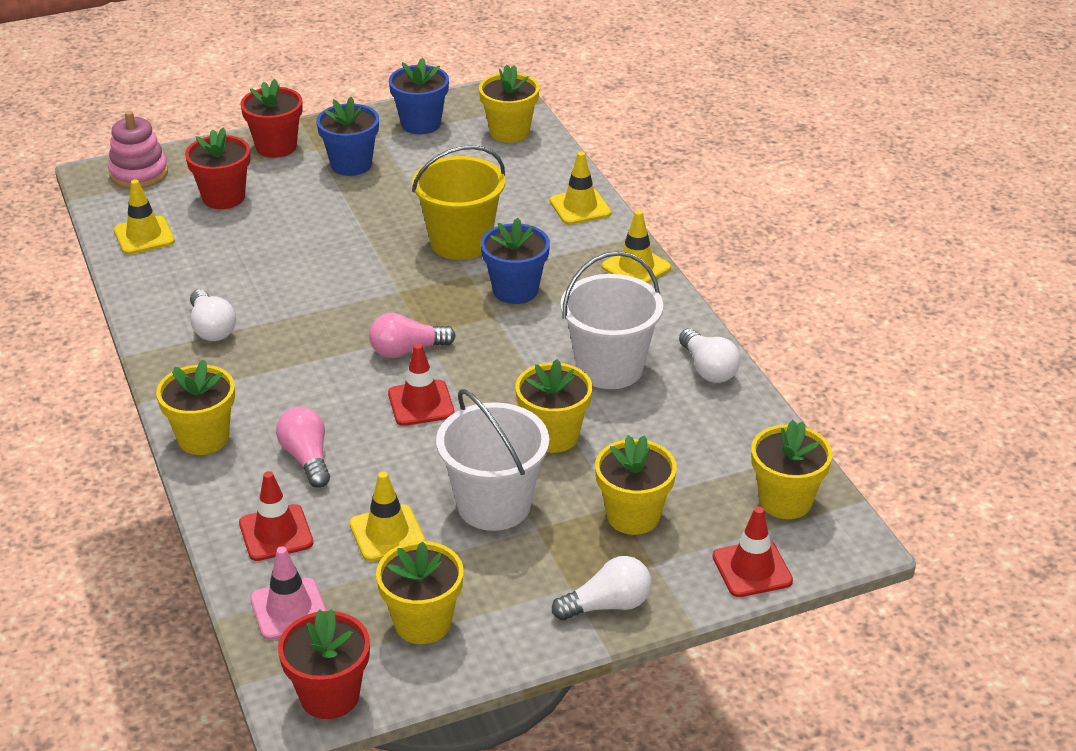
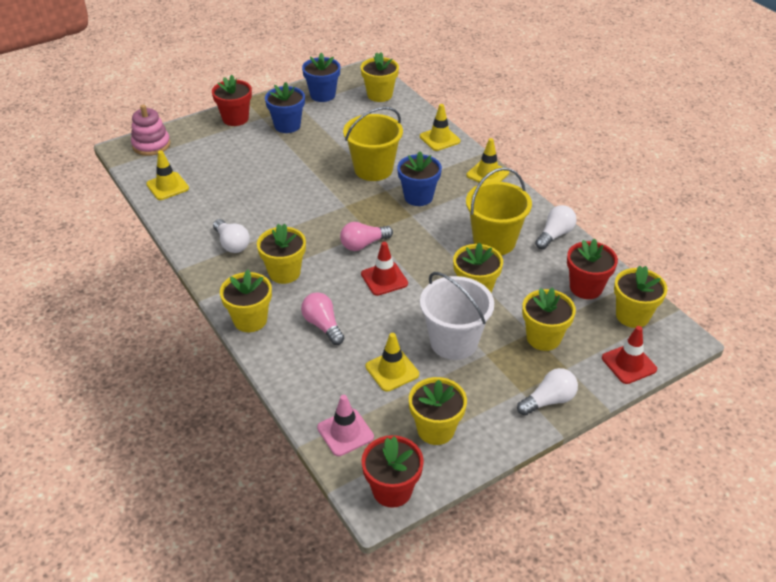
camera: 10 degrees left, 5 degrees up
red flower pot [185,128,250,209] -> red flower pot moved to [567,238,618,299]
red traffic cone [239,471,313,561] -> none
white bucket [560,251,663,389] -> yellow bucket [466,167,532,255]
white light bulb [679,329,741,383] -> white light bulb turned 105 degrees counterclockwise [535,205,576,250]
none -> yellow flower pot [257,224,306,284]

